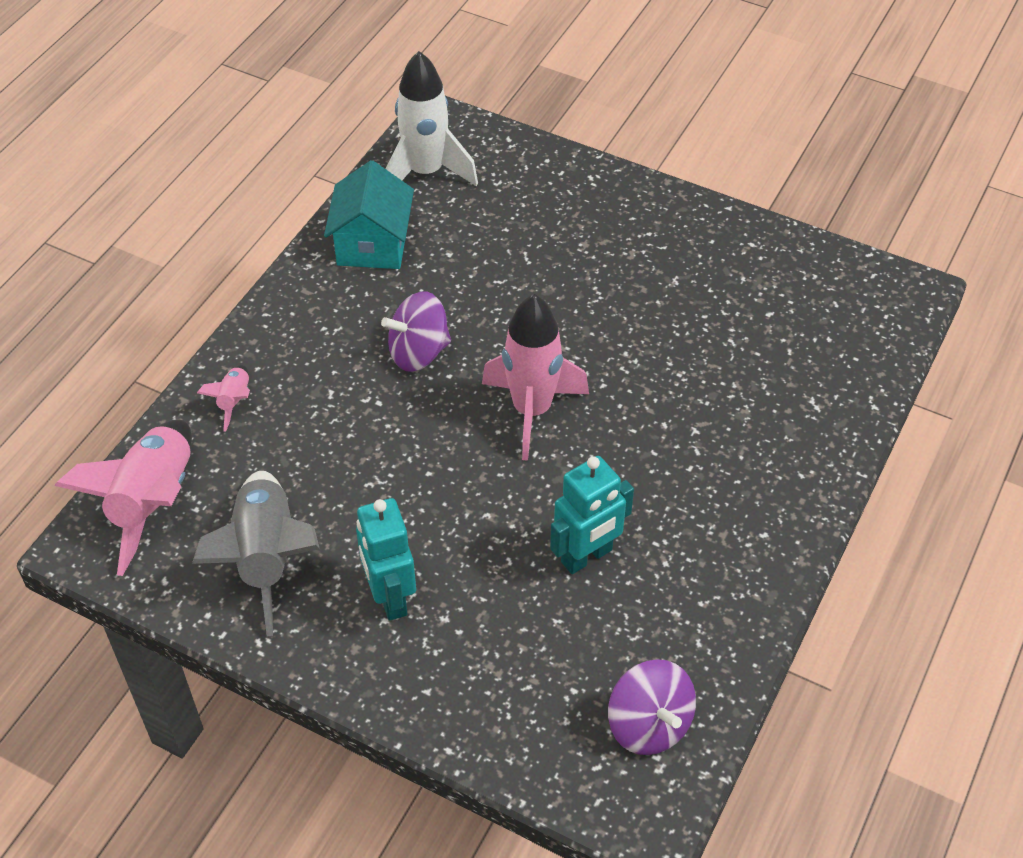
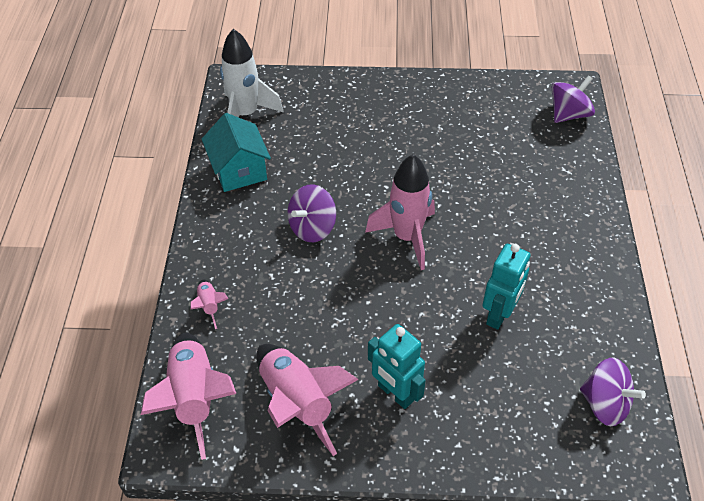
camera: 25 degrees left, 0 degrees up
grey rocket [192,471,320,637] -> pink rocket [256,344,359,456]
none -> purple spinning top [552,75,595,123]

